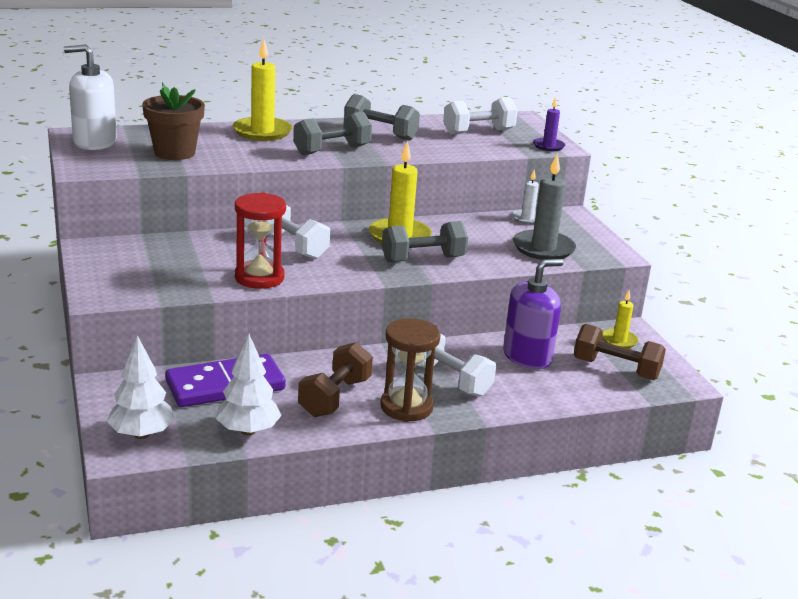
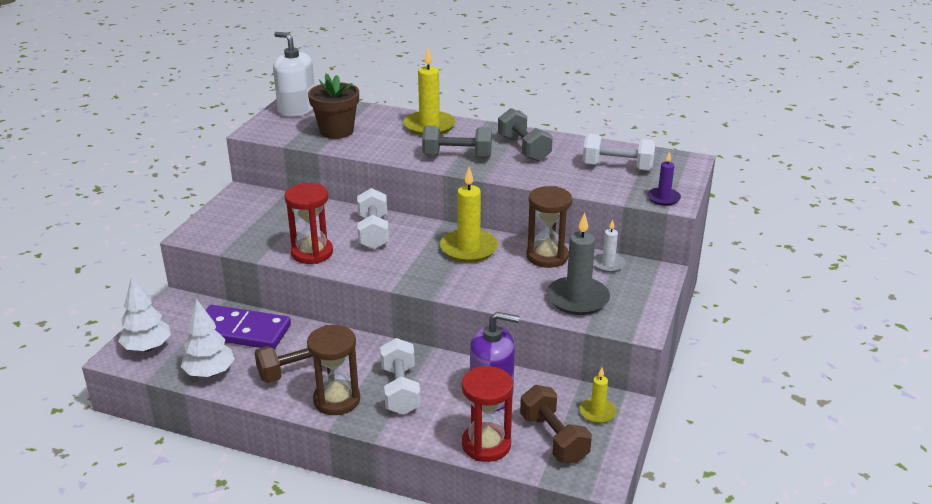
camera: 40 degrees right, 5 degrees up
grey dumbbell [382,221,468,262] -> none
none -> red hourglass [462,366,513,462]
none -> brown hourglass [526,186,572,268]

